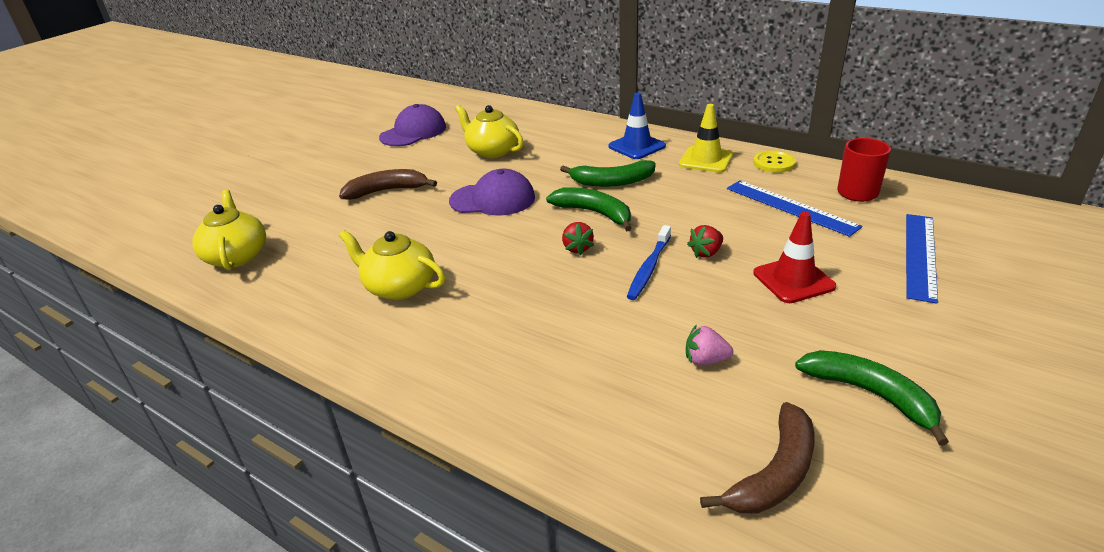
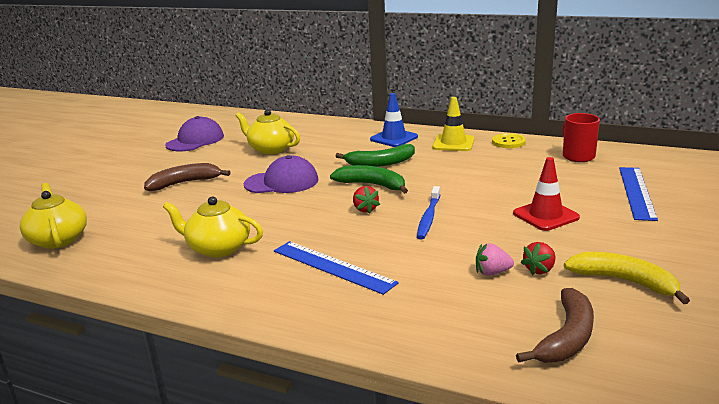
camera: 10 degrees left, 10 degrees down
red strawberry [687,225,723,258] -> red strawberry moved to [521,242,555,276]
blue ruler [727,180,863,237] -> blue ruler moved to [274,241,399,295]
green banana [795,350,949,446] -> yellow banana [564,252,690,304]

